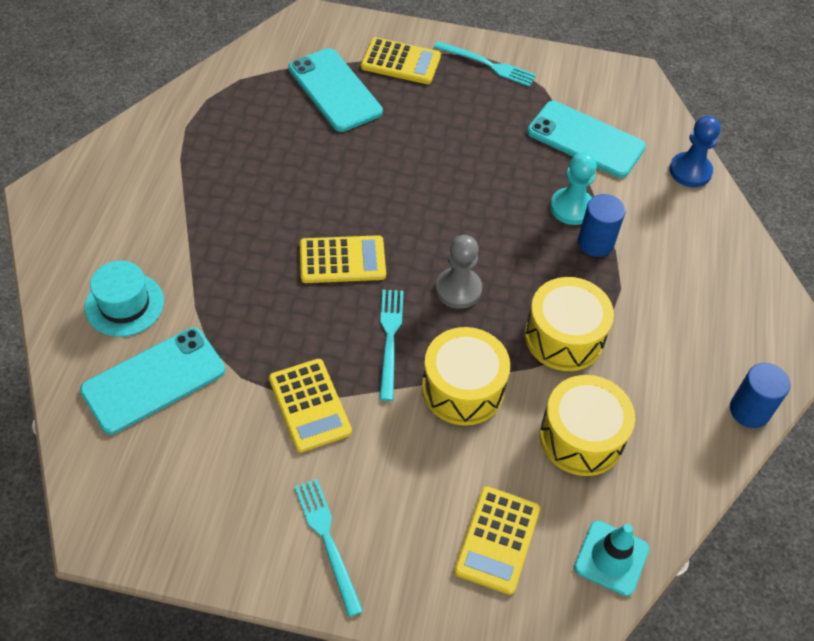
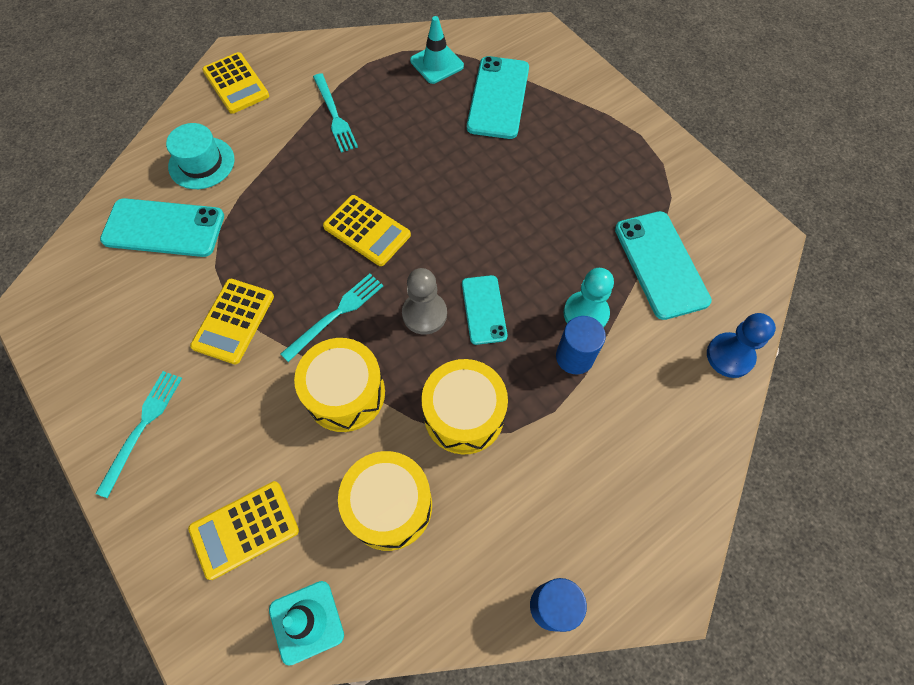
camera: 45 degrees right, 10 degrees up
yellow calculator [361,37,441,84] -> yellow calculator moved to [202,52,269,114]
turquoise fork [434,41,536,87] -> turquoise fork moved to [313,73,358,153]
none -> turquoise traffic cone [410,16,464,84]
none -> turquoise phone [462,275,507,345]

